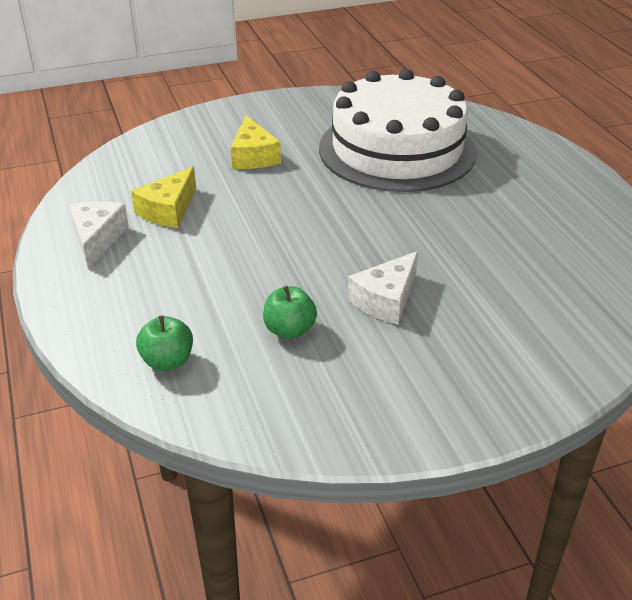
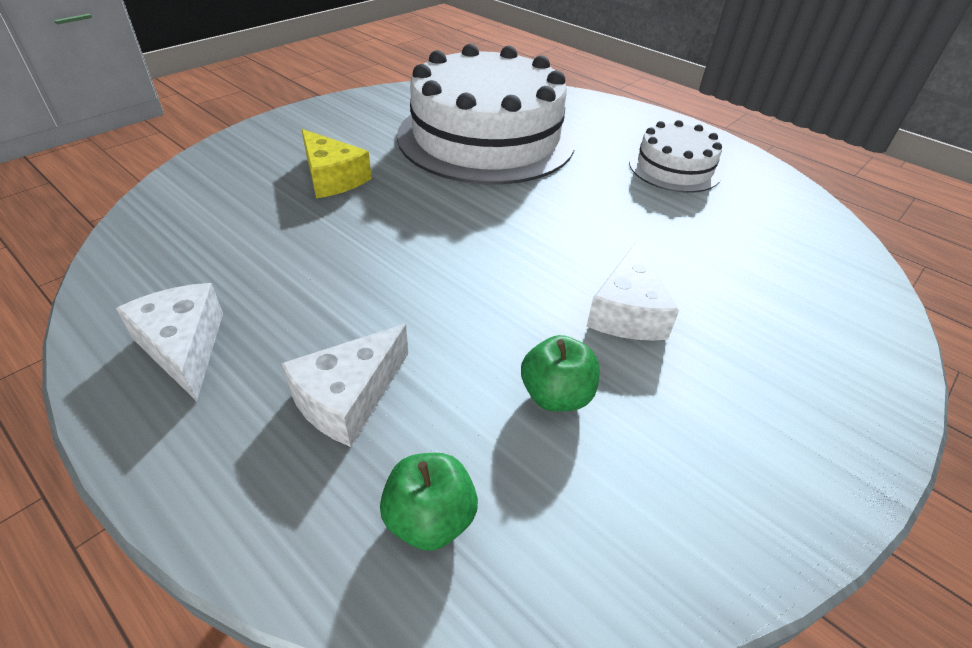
camera: 30 degrees left, 5 degrees up
yellow cheese [131,167,196,228] -> none
none -> white cheese [281,324,408,447]
none -> white cake [629,120,722,193]

